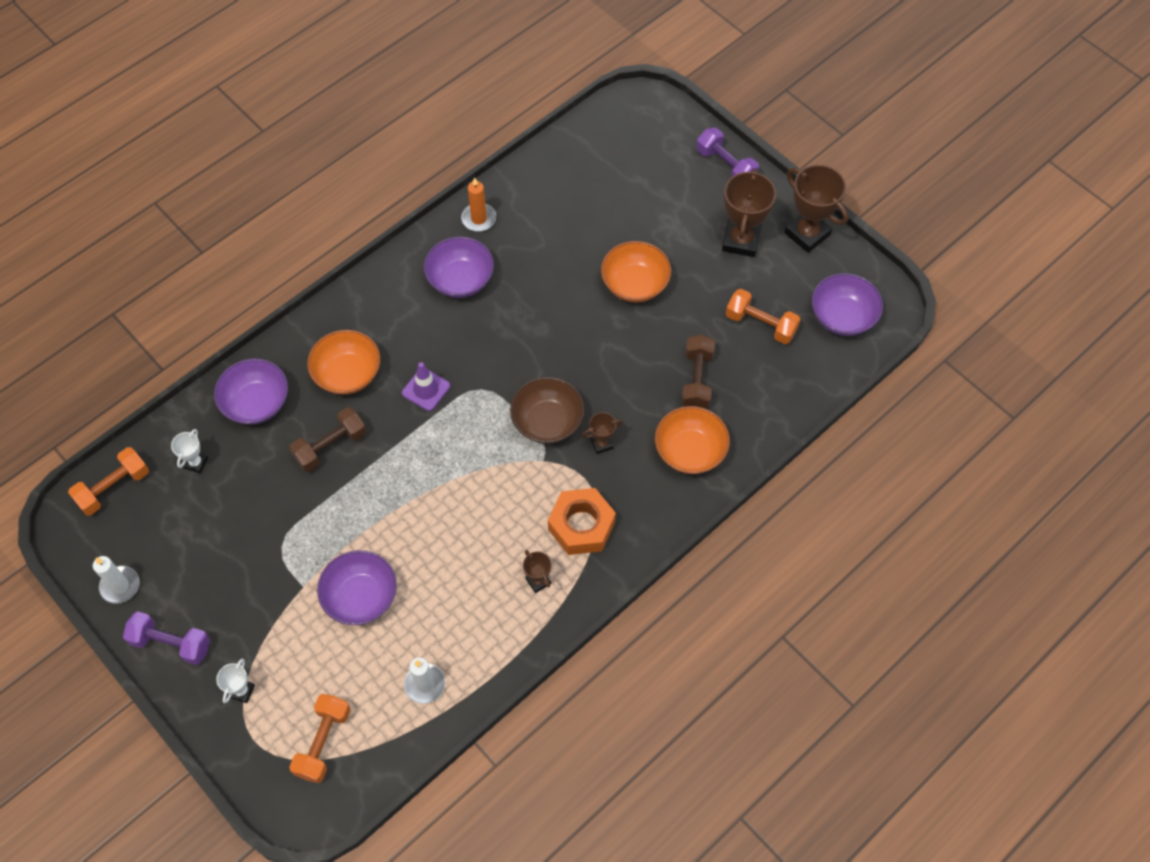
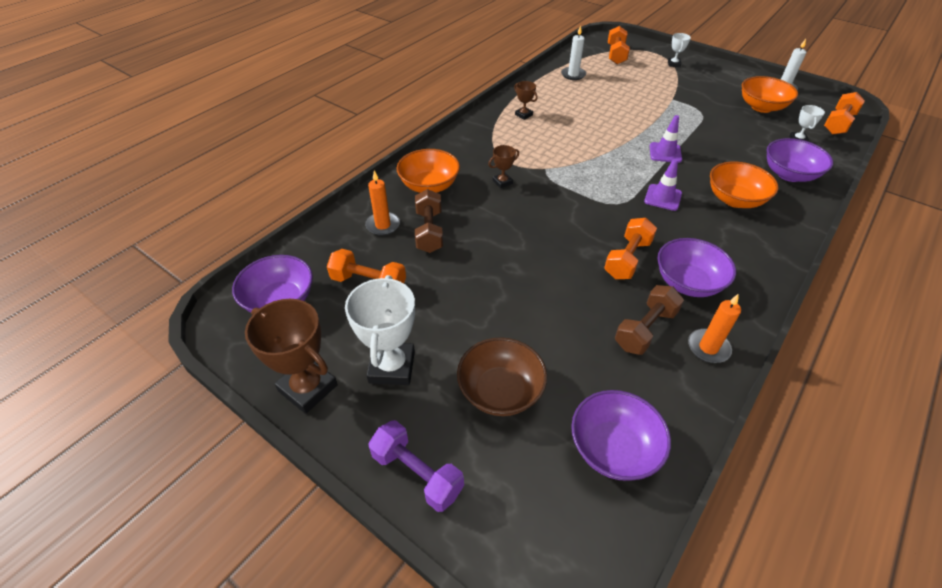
camera: 170 degrees right, 15 degrees down
purple dumbbell [123,611,210,665] -> none
brown dumbbell [289,407,366,472] -> brown dumbbell moved to [615,285,684,355]
purple bowl [317,550,397,625] -> purple bowl moved to [571,390,671,481]
brown bowl [510,377,584,444] -> brown bowl moved to [457,337,547,416]
orange nut [548,488,616,555] -> none
orange bowl [601,241,671,302] -> orange bowl moved to [742,76,798,113]
brown trophy [722,169,776,257] -> white trophy [345,275,415,385]
none -> orange candle [365,170,400,236]
none -> orange dumbbell [604,218,657,279]
none -> purple traffic cone [650,115,682,163]

